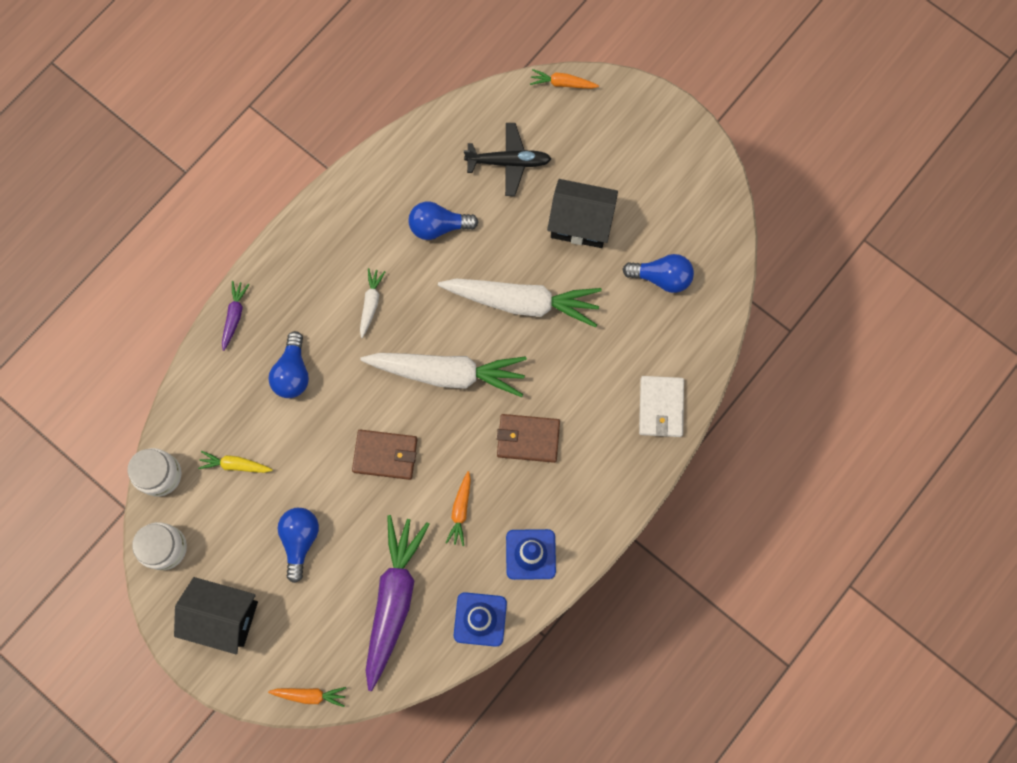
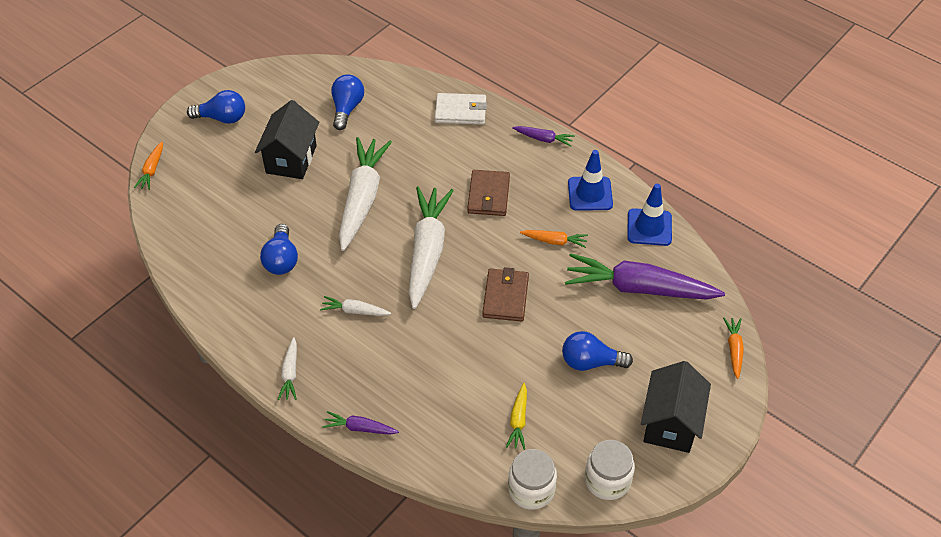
camera: 90 degrees left, 25 degrees down
blue light bulb [268,331,309,398] -> blue light bulb moved to [187,90,245,124]
black plane [464,123,551,196] -> none
none -> white carrot [277,337,297,400]
none -> purple carrot [512,126,575,147]

